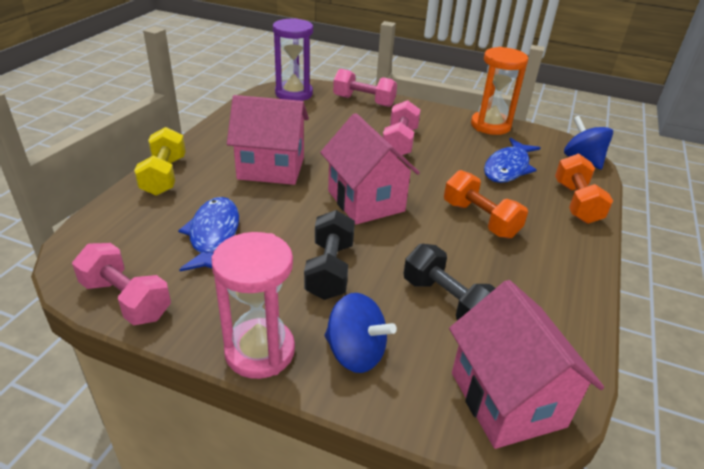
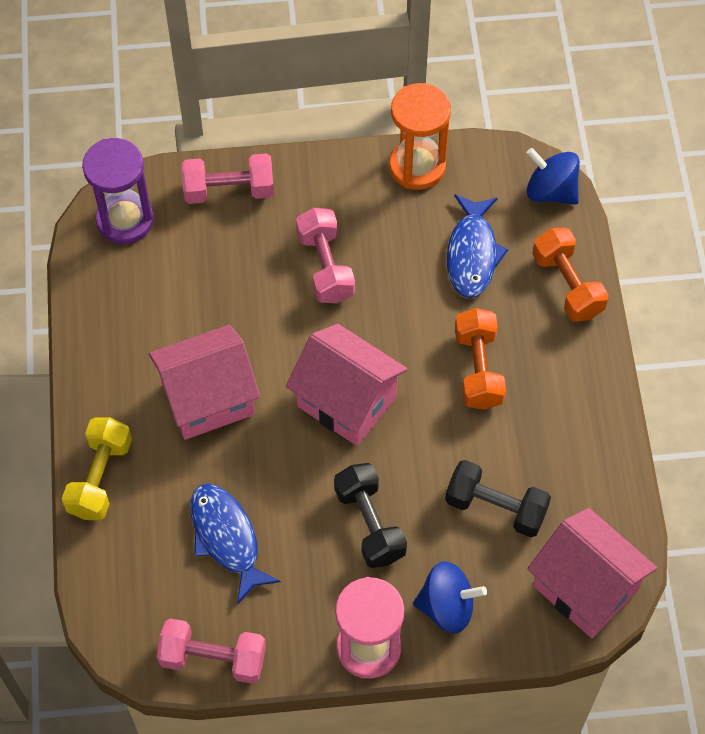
camera: 25 degrees left, 25 degrees up
yellow dumbbell [134,127,186,196] -> yellow dumbbell turned 45 degrees clockwise [62,417,132,520]
orange dumbbell [444,170,528,239] -> orange dumbbell turned 60 degrees clockwise [455,308,506,410]

